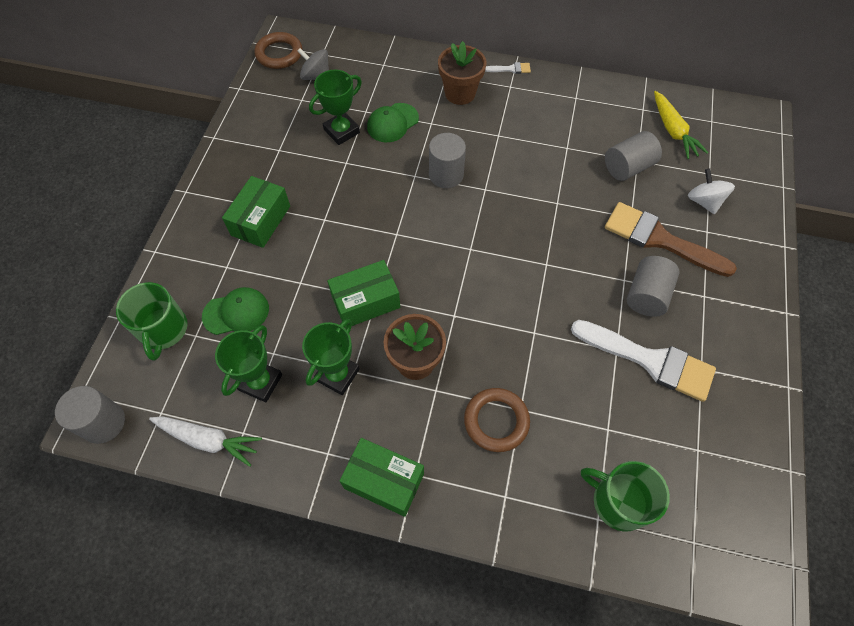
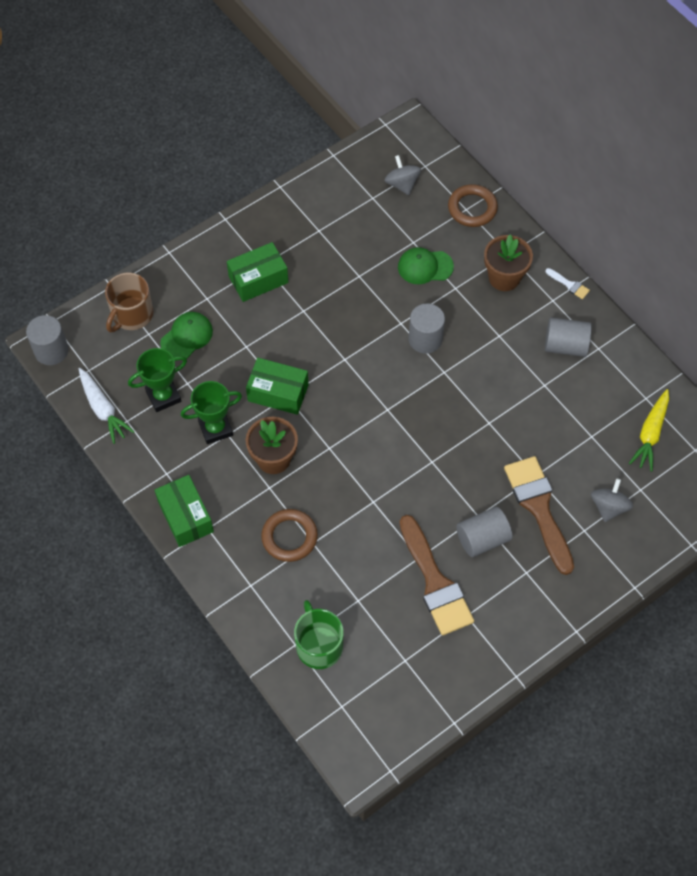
camera: 40 degrees right, 0 degrees up
green mug [116,282,188,361] -> brown mug [105,273,154,332]
green cap [202,287,269,335] -> green cap turned 75 degrees counterclockwise [160,312,213,359]
brown ring [254,32,302,69] -> brown ring moved to [448,184,498,227]
green trophy [309,70,362,145] -> none
white brush [571,320,716,402] -> brown brush [399,515,474,635]
grey cylinder [605,131,662,181] -> grey cylinder moved to [545,318,592,357]
white spinning top [688,169,735,214] -> grey spinning top [591,478,633,522]

